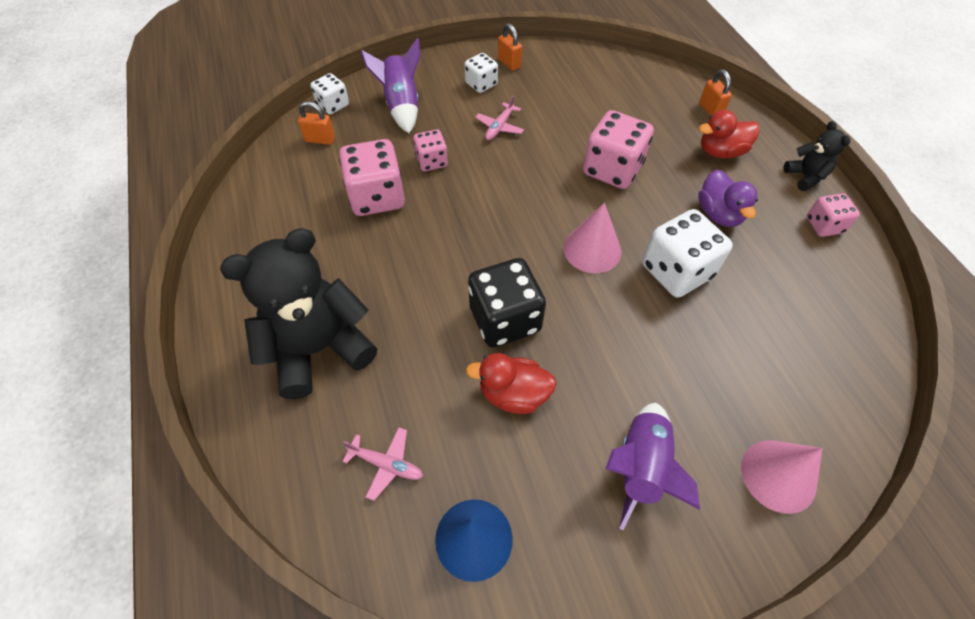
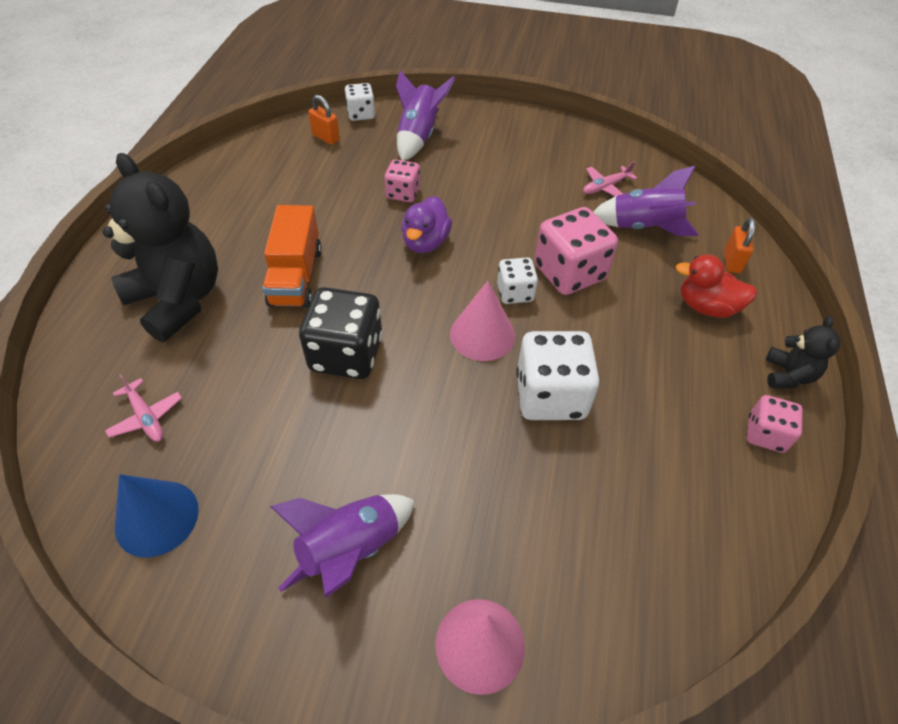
camera: 30 degrees right, 5 degrees down
black teddy bear [220,228,377,399] -> black teddy bear turned 45 degrees clockwise [102,153,218,342]
pink dice [339,139,405,216] -> none
white dice [465,53,498,93] -> white dice moved to [497,257,538,304]
red duck [466,353,557,414] -> none
pink plane [475,95,524,140] -> pink plane moved to [583,161,637,196]
orange padlock [498,23,522,71] -> none
purple duck [698,169,758,227] -> purple duck moved to [401,196,452,253]
none -> orange truck [262,205,322,308]
none -> purple rocket [593,166,699,236]

